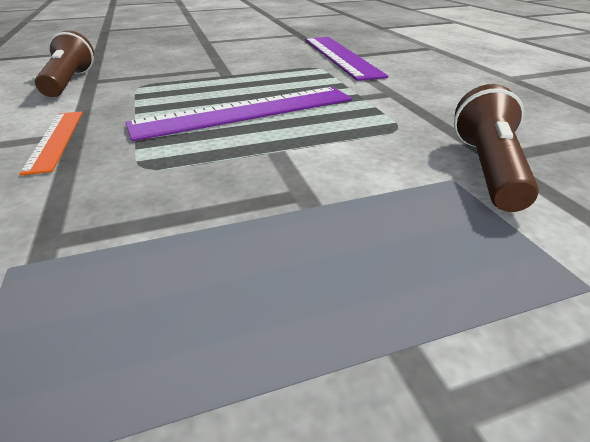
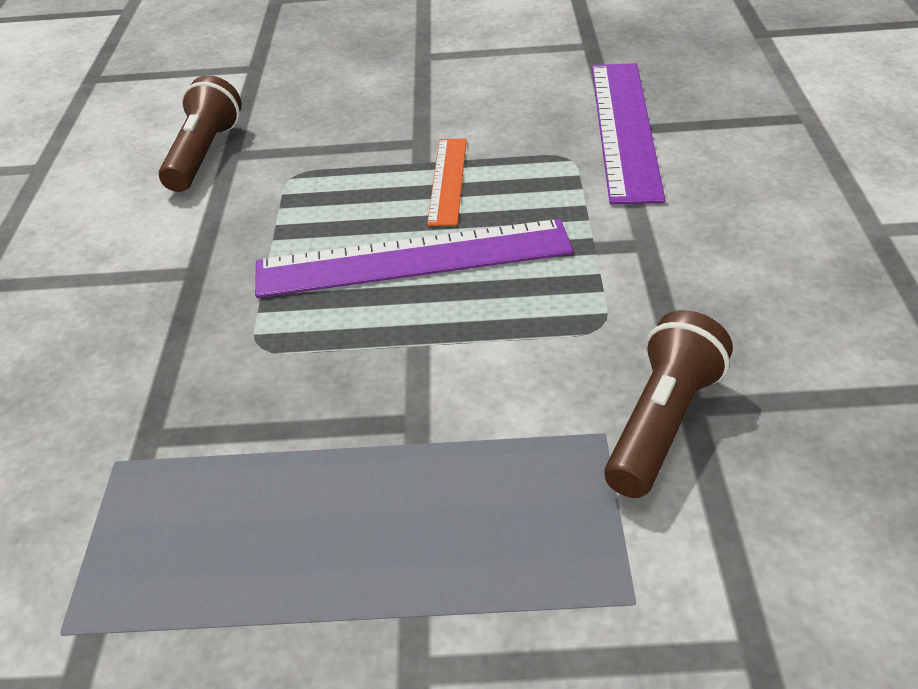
camera: 20 degrees right, 5 degrees up
orange ruler [19,111,83,176] -> orange ruler moved to [427,138,467,226]

